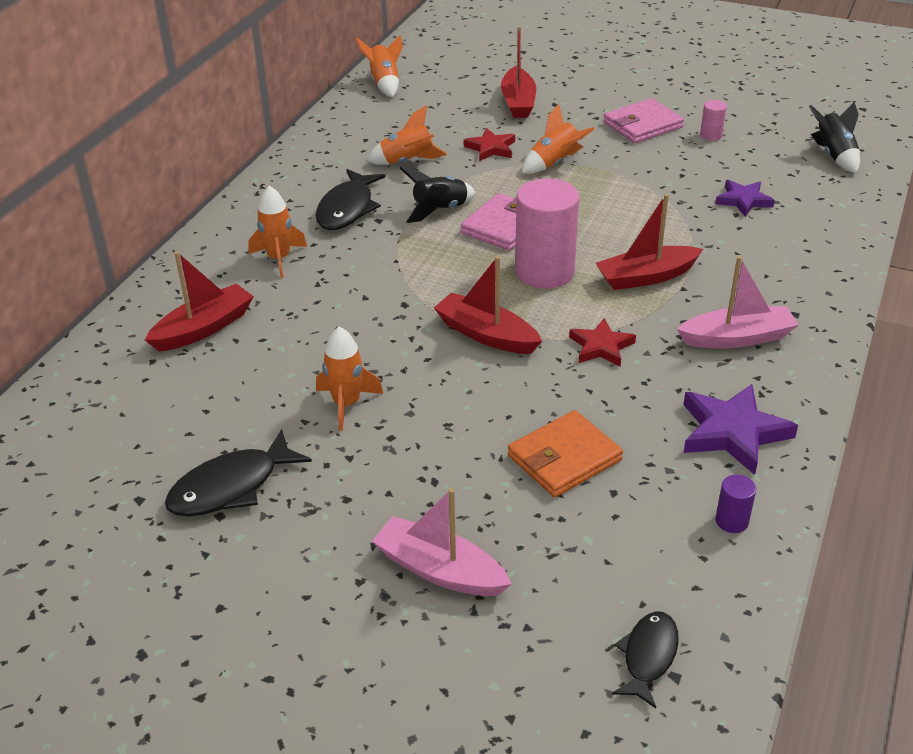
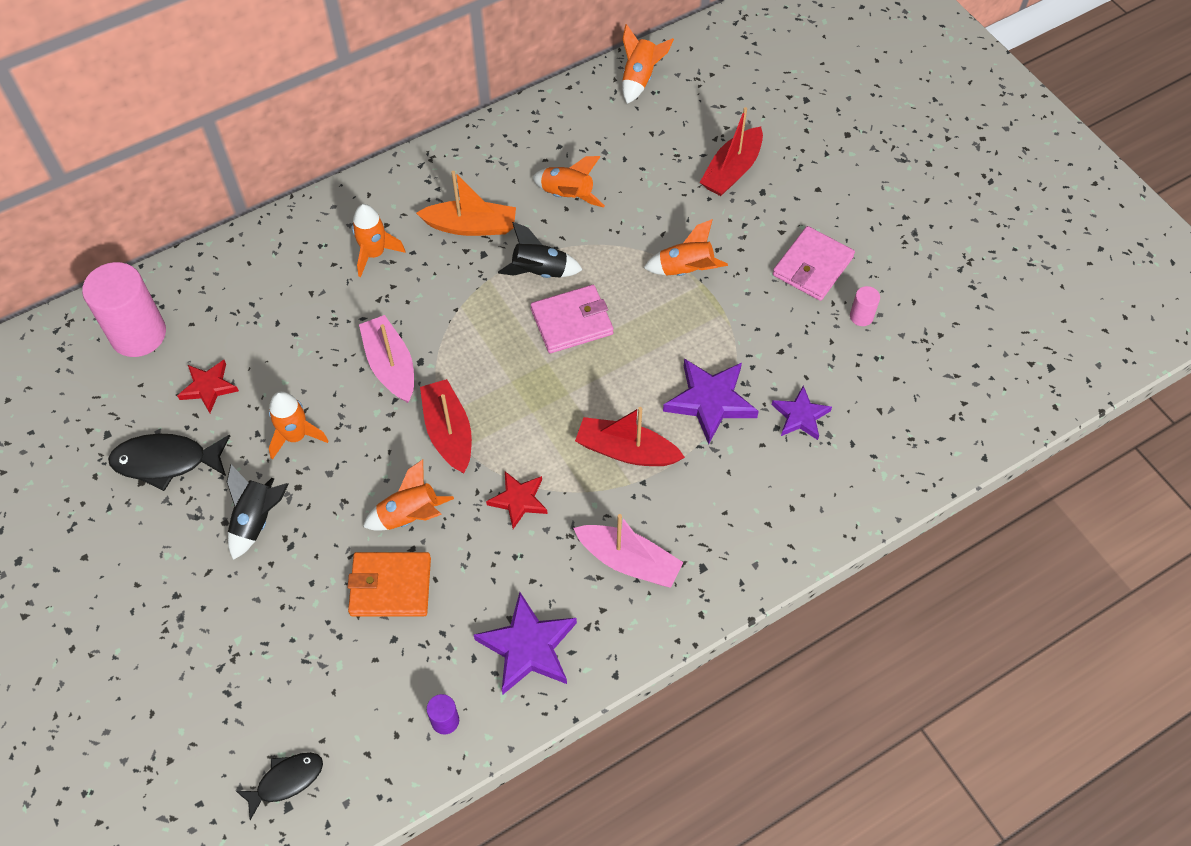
camera: 35 degrees right, 20 degrees up
red boat [145,251,254,351] -> none
black fish [315,169,386,230] -> orange boat [416,171,516,236]
pink boat [372,488,512,596] -> pink boat moved to [359,315,414,403]
red star [464,128,515,161] -> red star moved to [177,360,239,413]
pink cylinder [515,178,579,289] -> pink cylinder moved to [82,262,166,357]
pink wallet [603,98,684,143] -> pink wallet turned 60 degrees counterclockwise [773,226,855,301]
black rocket [809,102,860,173] -> black rocket moved to [227,464,289,560]
none -> orange rocket [363,459,454,531]
none -> purple star [663,359,759,445]

